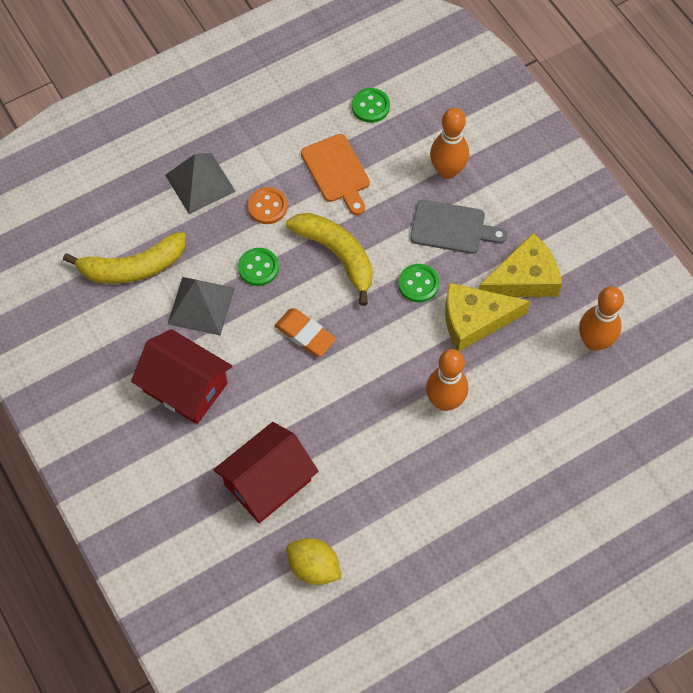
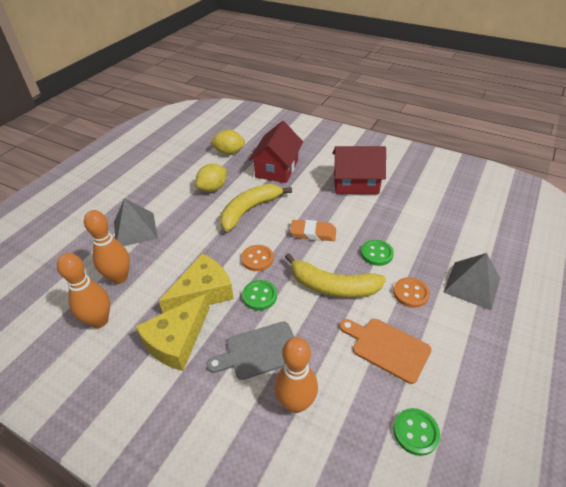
camera: 150 degrees right, 20 degrees down
yellow banana [63,232,186,284] -> yellow banana moved to [220,184,292,232]
grey pyramid [168,277,235,336] -> grey pyramid moved to [114,198,158,246]
orange bowling pin [426,349,468,411] -> orange bowling pin moved to [84,210,130,284]
none -> yellow lemon [195,164,227,192]
none -> orange button [241,245,273,271]

